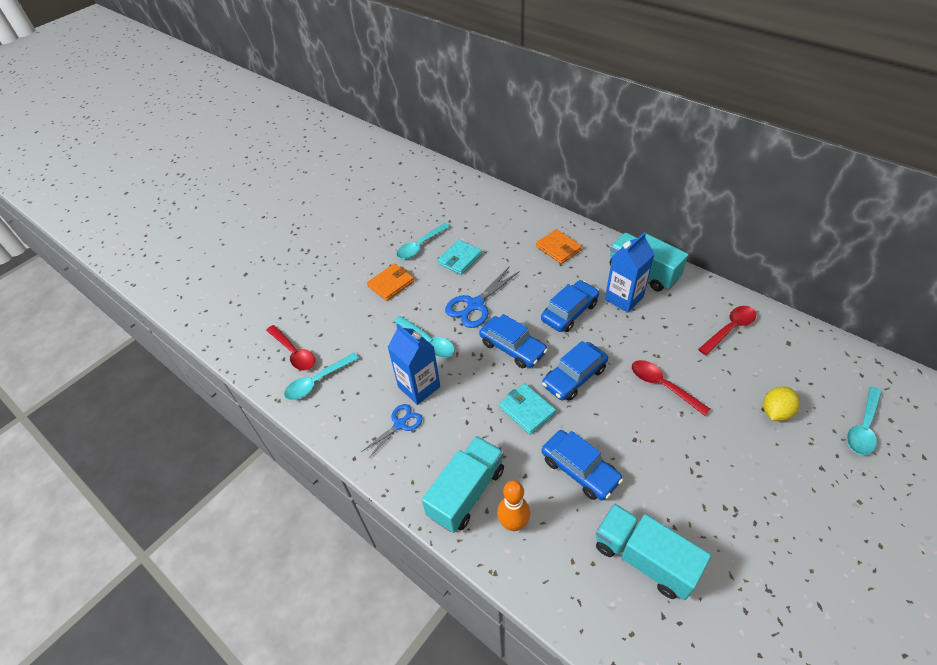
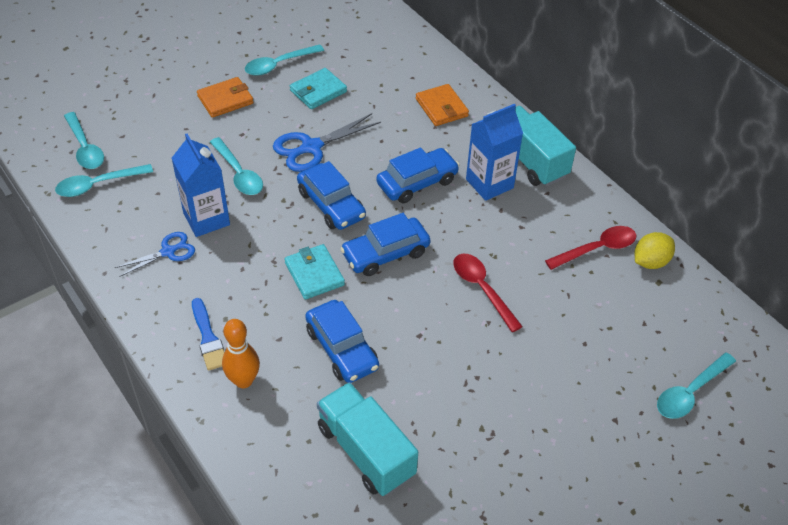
camera: 10 degrees right, 0 degrees up
red spoon [266,325,315,370] -> turquoise spoon [64,112,104,169]
turquoise truck [422,436,504,533] -> blue brush [192,298,224,371]
yellow lemon [763,387,800,421] -> yellow lemon moved to [635,232,675,269]

